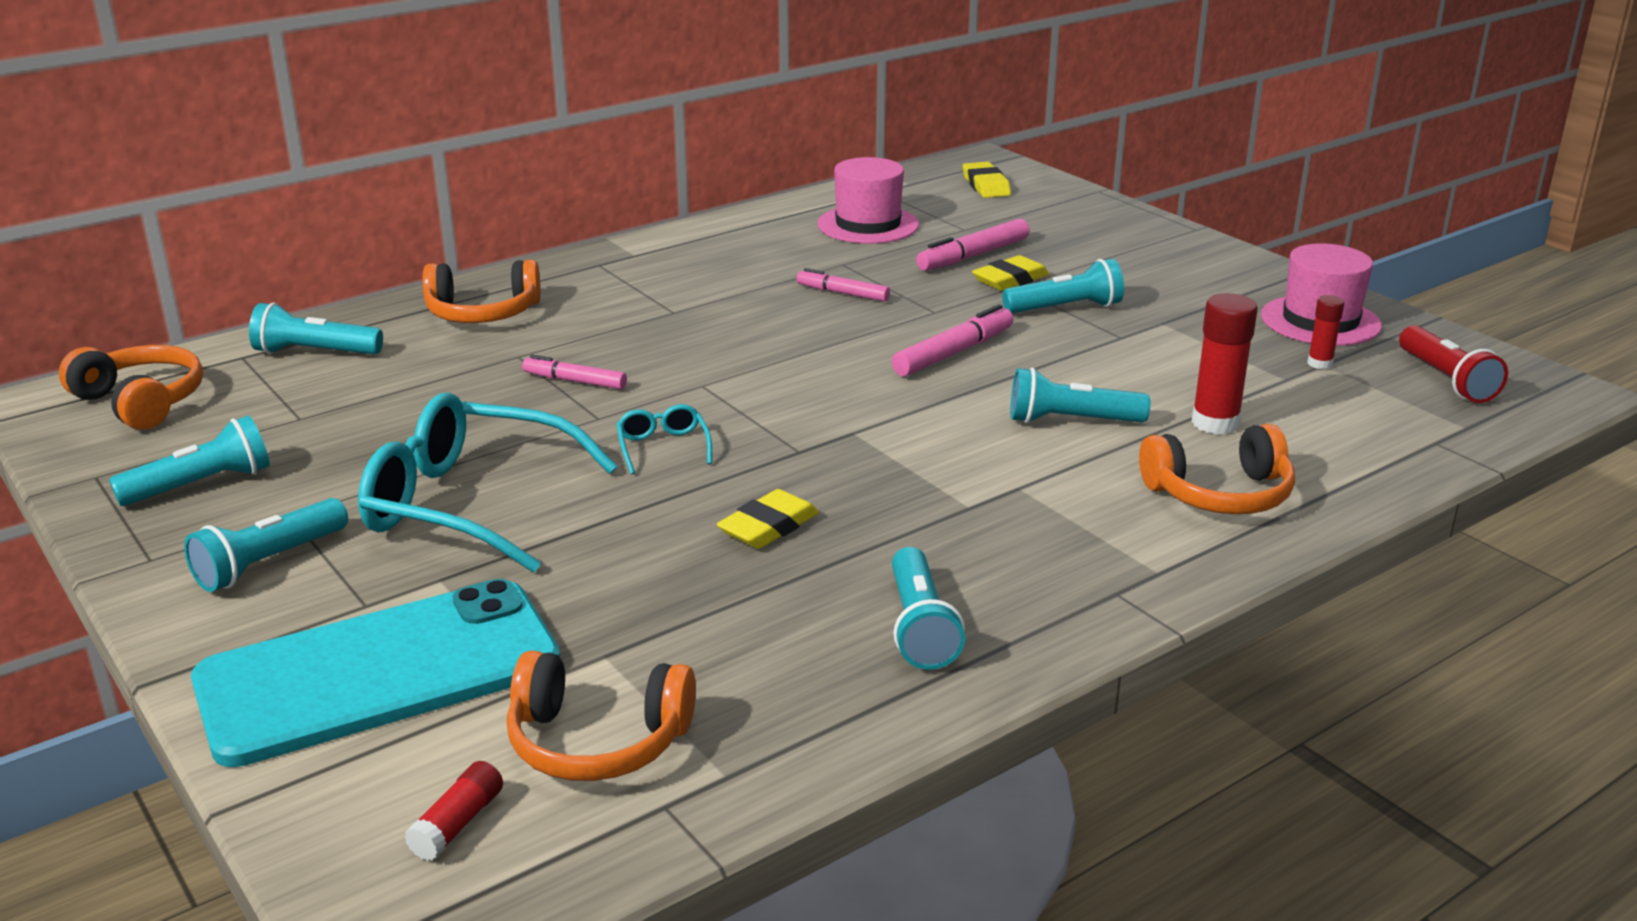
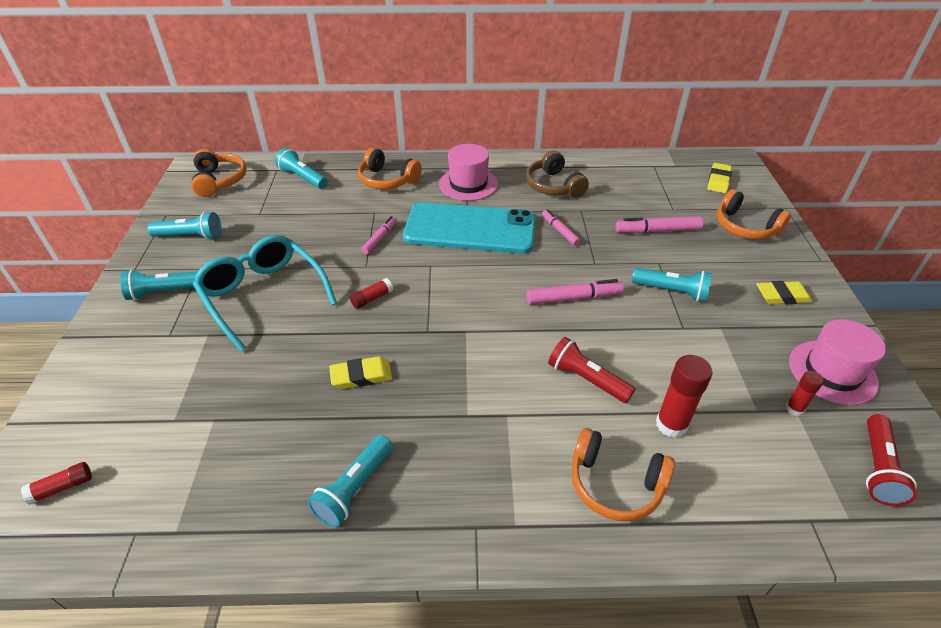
camera: 35 degrees right, 15 degrees up
turquoise phone [191,579,560,767] -> turquoise phone moved to [403,202,536,254]
orange headphones [507,651,696,781] -> orange headphones moved to [716,189,791,239]
pink marker [522,355,627,389] -> pink marker turned 60 degrees clockwise [361,216,397,254]
turquoise glasses [617,404,712,475] -> red glue stick [350,278,393,309]
pink hat [817,157,919,244] -> pink hat moved to [439,144,498,201]
yellow eraser [972,255,1049,291] -> yellow eraser moved to [757,281,813,304]
turquoise flashlight [1011,368,1150,423] -> red flashlight [548,337,635,403]
none -> brown headphones [526,150,589,198]

